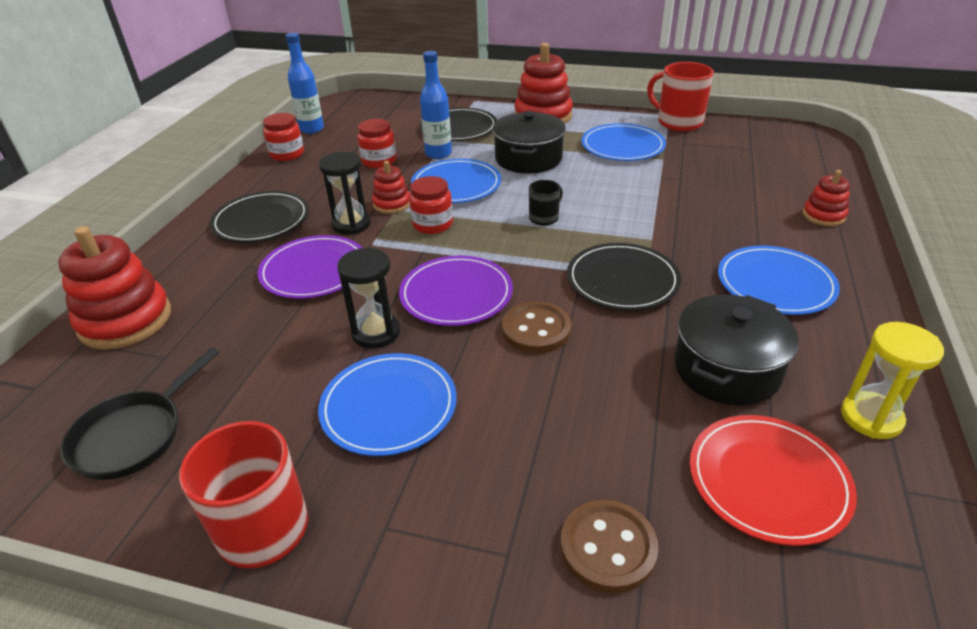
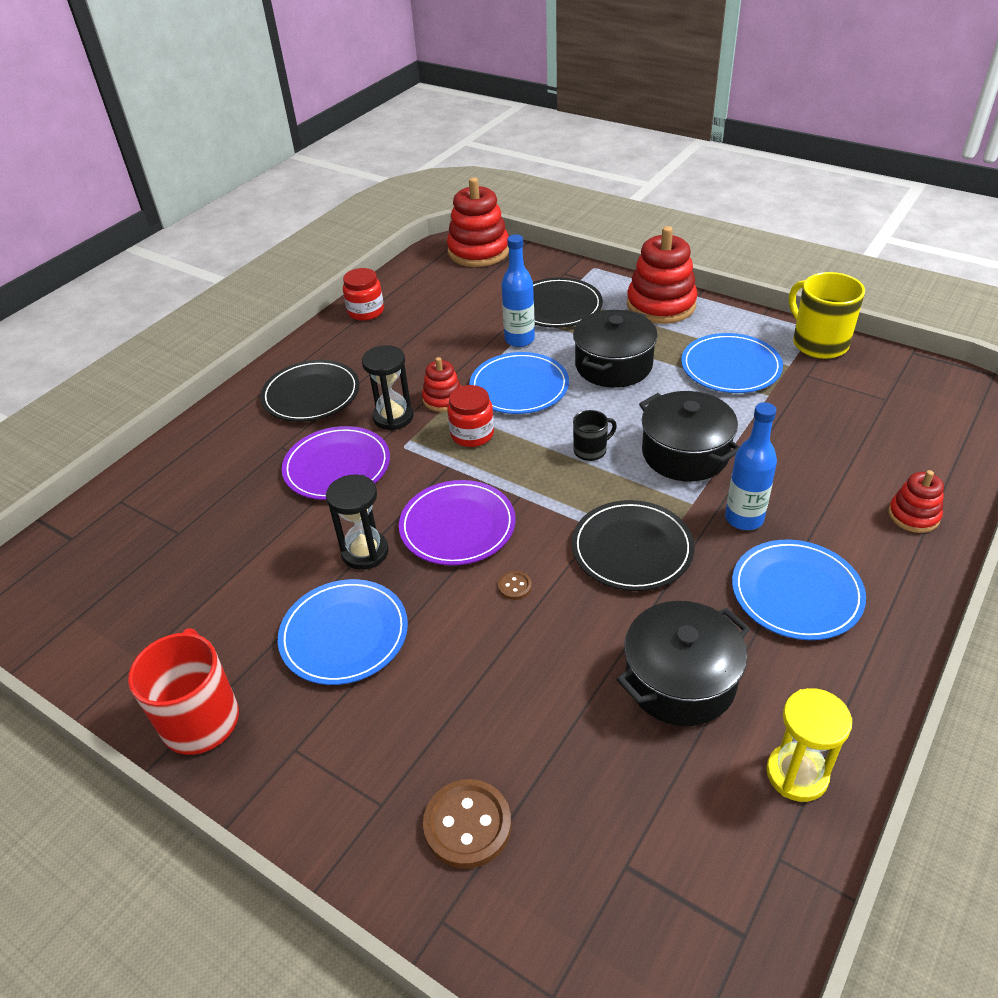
camera: 20 degrees right, 5 degrees up
red stacking toy [58,226,171,350] -> red stacking toy moved to [447,177,509,267]
black pan [61,347,219,480] -> none
blue bottle [286,33,324,134] -> blue bottle moved to [725,402,777,530]
red jar [357,119,397,168] -> none
brown button [502,302,571,353] -> brown button [498,571,532,600], size x0.48
red mug [647,62,714,131] -> yellow mug [789,272,865,359]
red plate [690,415,857,546] -> none
none -> black pot [639,391,740,482]

